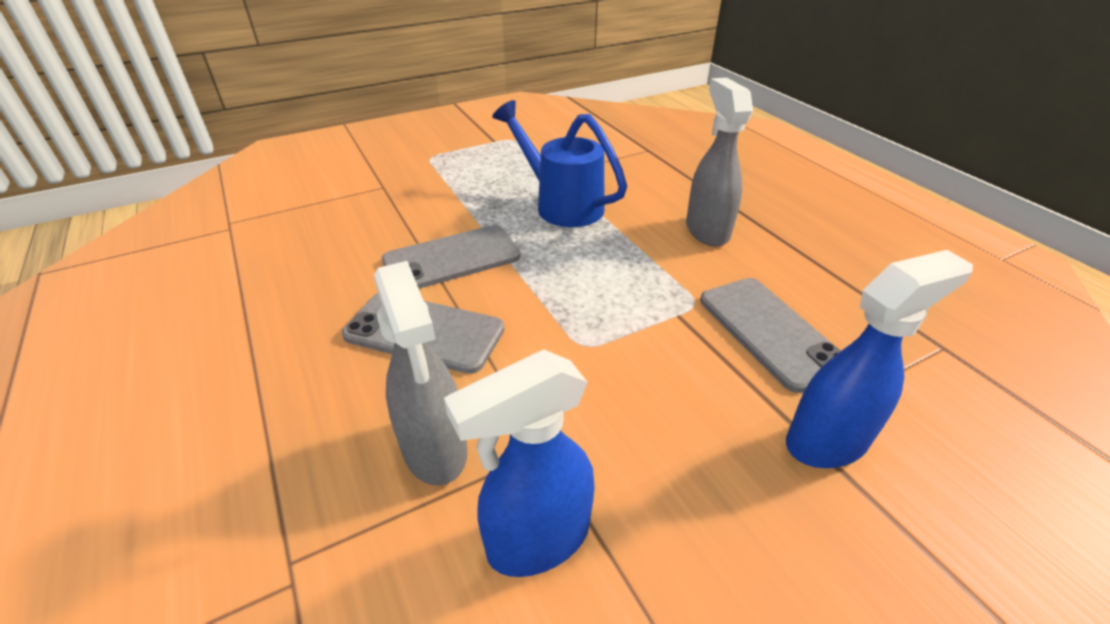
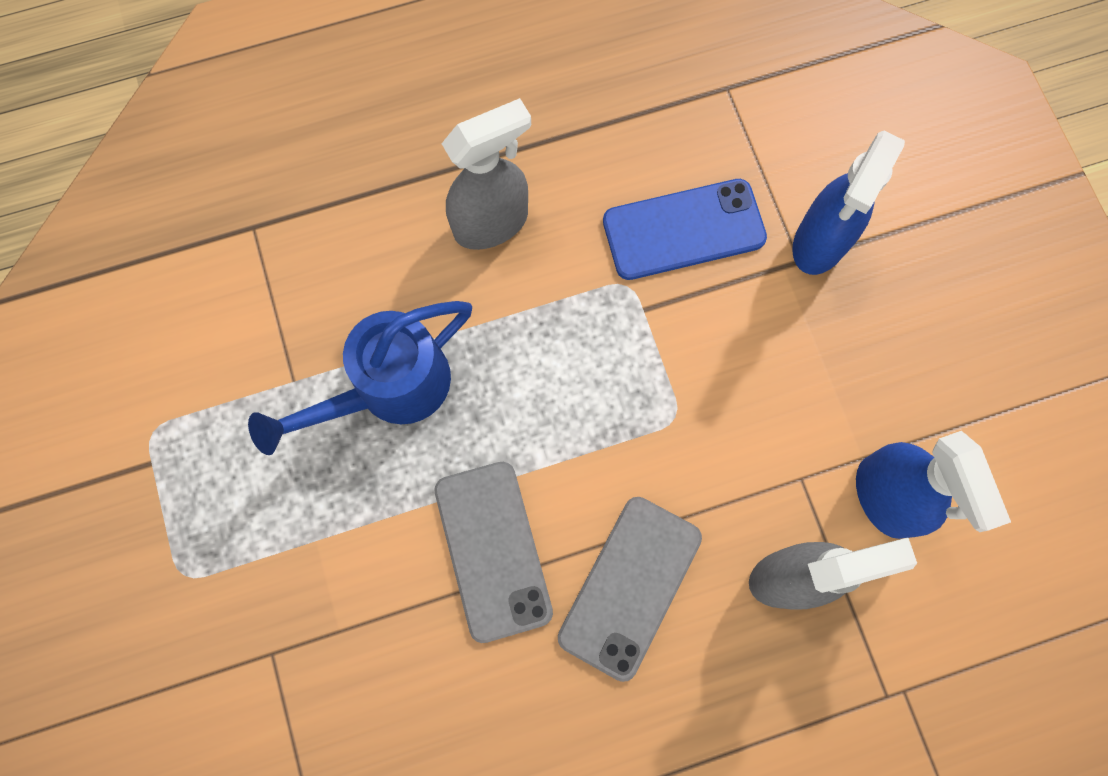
camera: 80 degrees left, 35 degrees up
grey spray bottle [686,78,753,246] -> grey spray bottle turned 150 degrees clockwise [442,98,531,250]
grey phone [700,278,841,393] -> blue phone [603,179,767,280]
blue spray bottle [786,250,973,468] -> blue spray bottle turned 135 degrees counterclockwise [792,130,905,275]

